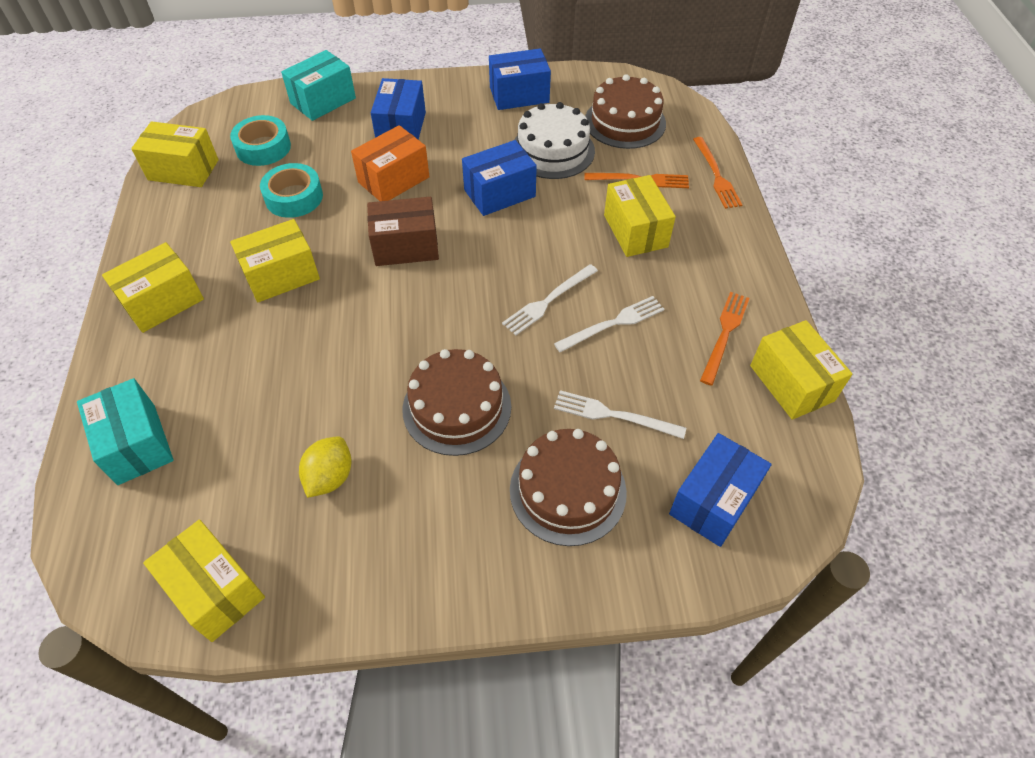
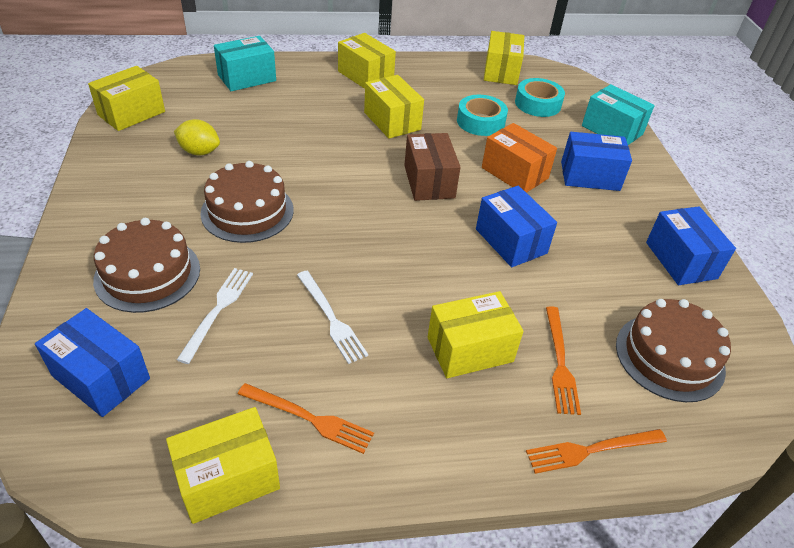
camera: 85 degrees right, 10 degrees down
white fork [502,264,598,336] -> none
white cake [514,102,595,179] -> none

